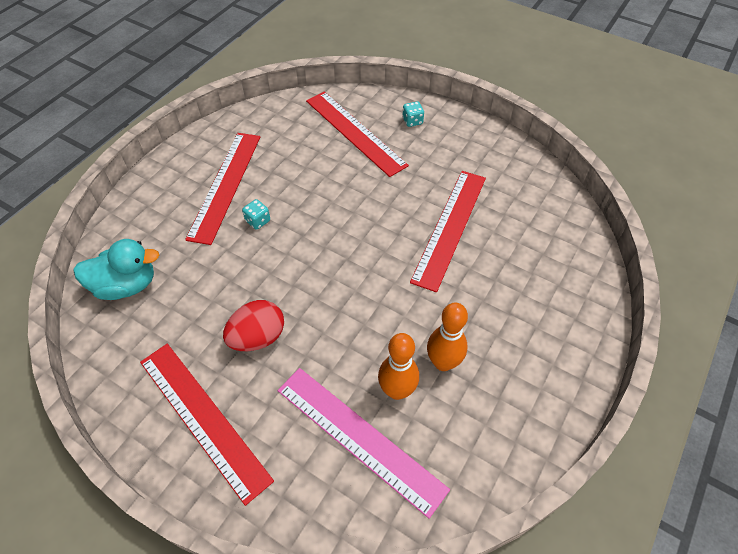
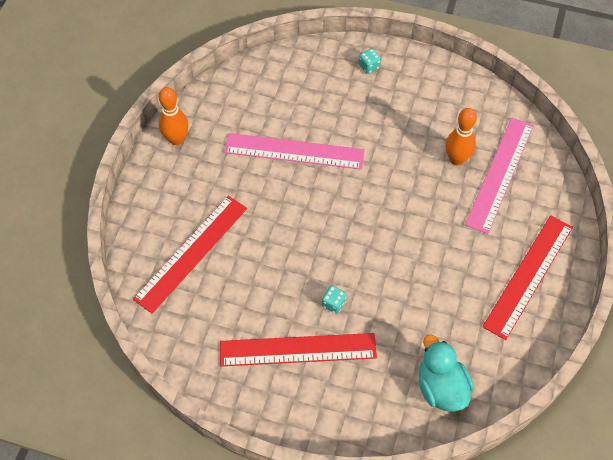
camera: 105 degrees left, 5 degrees up
red egg [223,300,284,351] -> none
turquoise dice [402,102,424,127] -> turquoise dice moved to [359,48,381,74]
red ruler [410,171,486,292] -> pink ruler [224,133,365,170]
orange bowling pin [427,302,468,371] -> orange bowling pin moved to [159,87,188,145]

